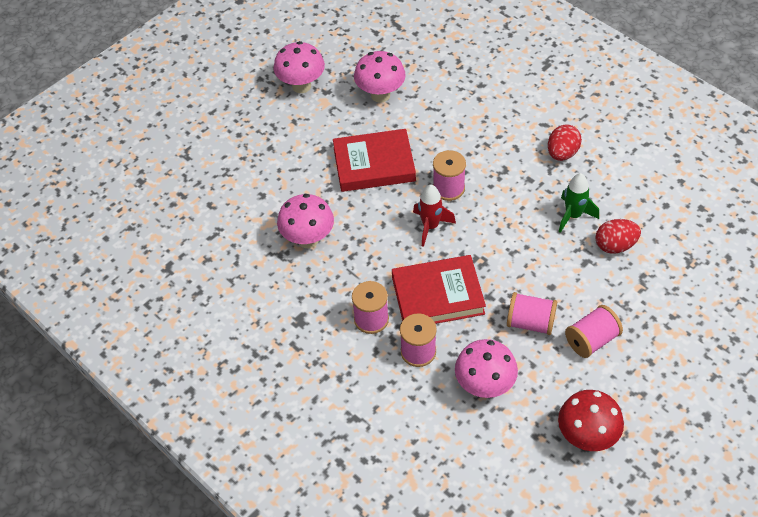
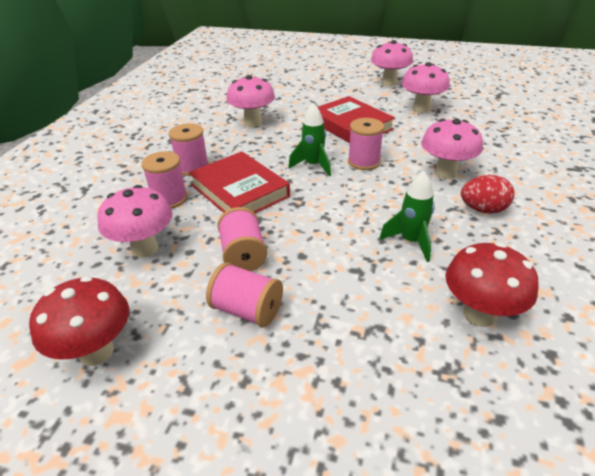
camera: 60 degrees right, 15 degrees down
red rocket [413,185,456,247] -> green rocket [288,103,331,176]
red egg [595,219,641,254] -> none
none -> pink mushroom [421,119,483,179]
none -> red mushroom [445,243,539,327]

